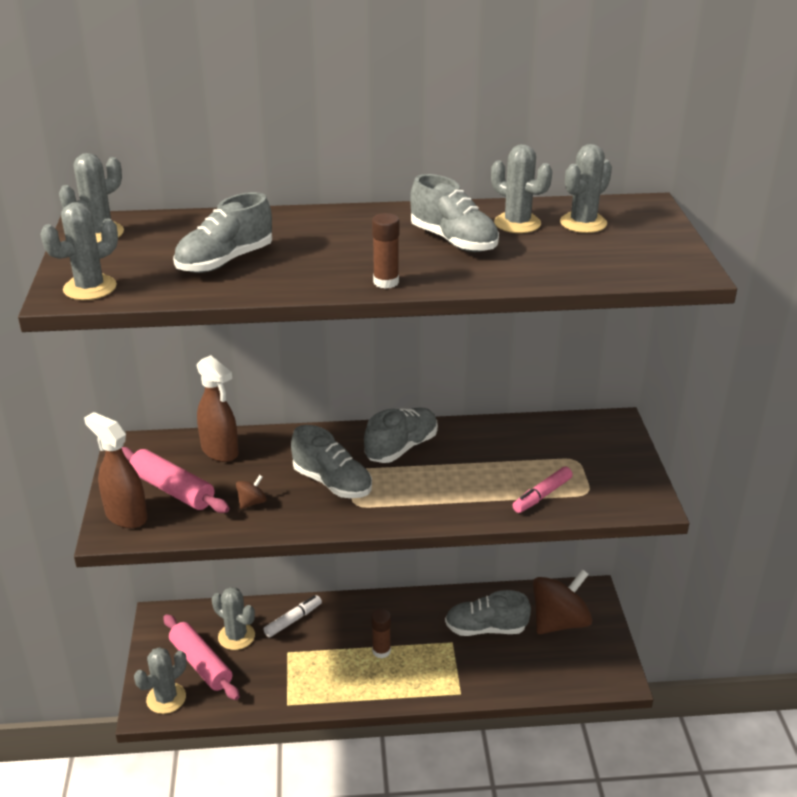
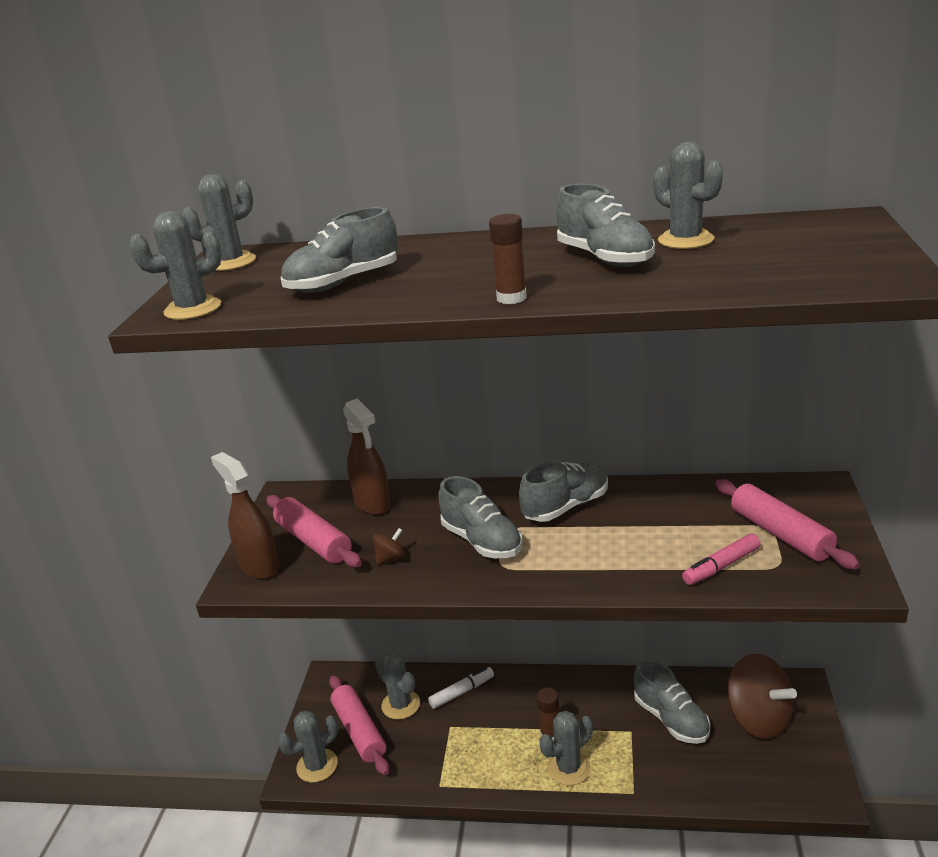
camera: 15 degrees right, 5 degrees down
grey shoe [445,590,531,636] -> grey shoe turned 135 degrees counterclockwise [634,659,710,744]
brown spinning top [533,569,592,634] -> brown spinning top turned 75 degrees clockwise [727,654,797,739]
grey cactus [560,144,612,233] -> grey cactus moved to [539,711,593,786]
none -> pink rolling pin [715,479,860,570]

